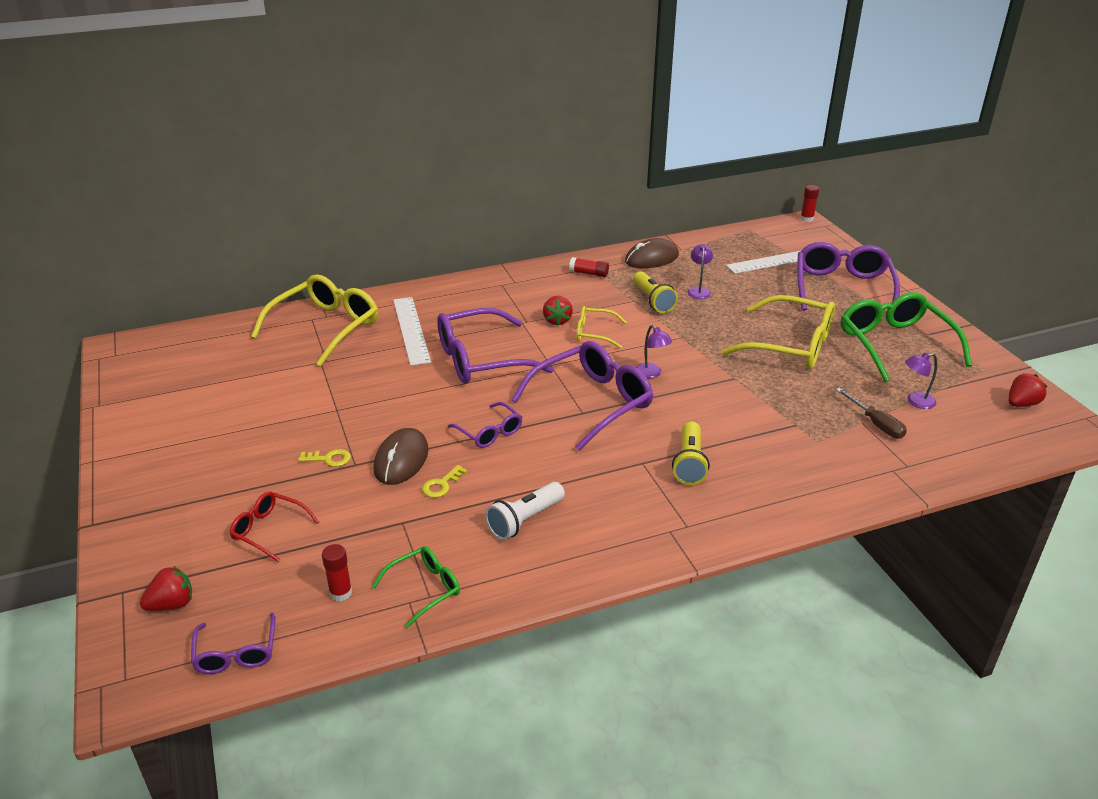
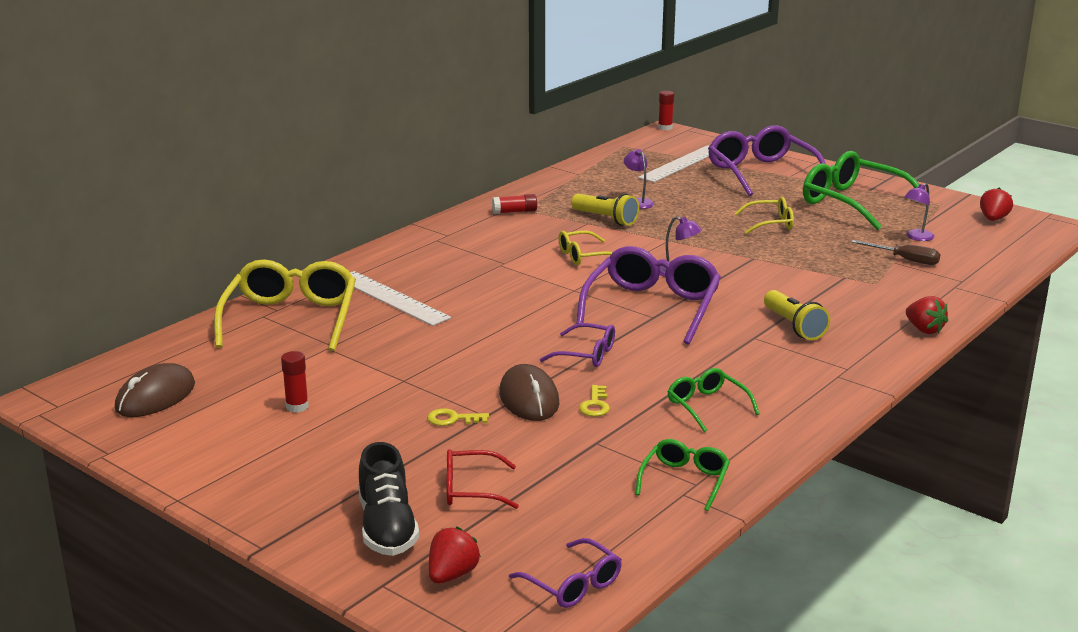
camera: 30 degrees left, 10 degrees down
yellow key [298,449,351,467] -> yellow key turned 150 degrees counterclockwise [427,408,489,426]
red glue stick [322,544,352,601] -> red glue stick moved to [281,351,309,412]
purple glasses [437,308,554,384] -> none
white flashlight [485,482,565,540] -> green glasses [667,368,760,432]
red strawberry [543,296,573,326] -> red strawberry moved to [906,296,948,334]
brown mouse [625,238,679,268] -> brown mouse moved to [115,363,195,417]
yellow glasses [721,295,835,369] -> yellow glasses [734,197,794,234], size x0.52
none -> black shoe [358,442,419,556]

